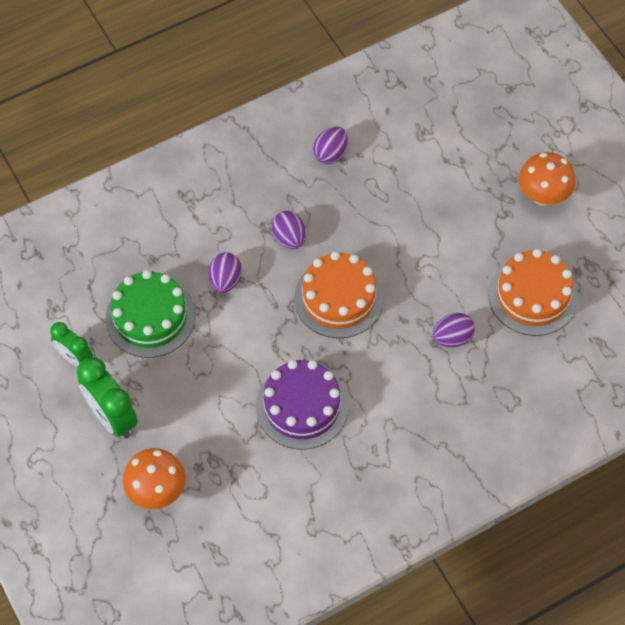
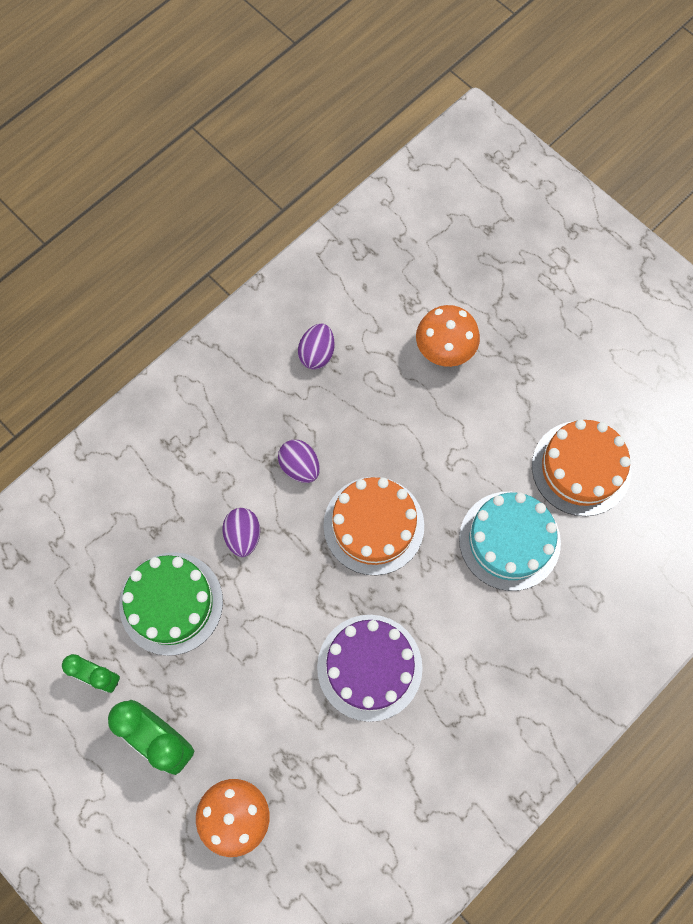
camera: 15 degrees left, 10 degrees up
purple egg [432,313,475,347] -> turquoise cake [459,492,561,591]
orange mushroom [519,152,575,206] -> orange mushroom moved to [416,305,480,367]

